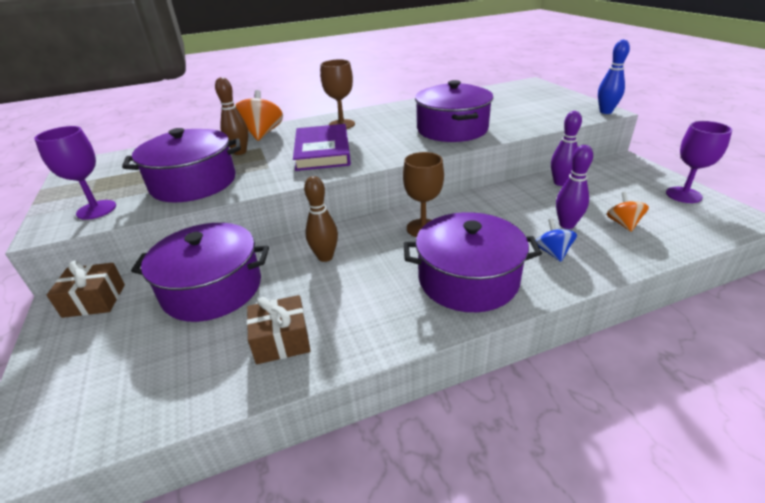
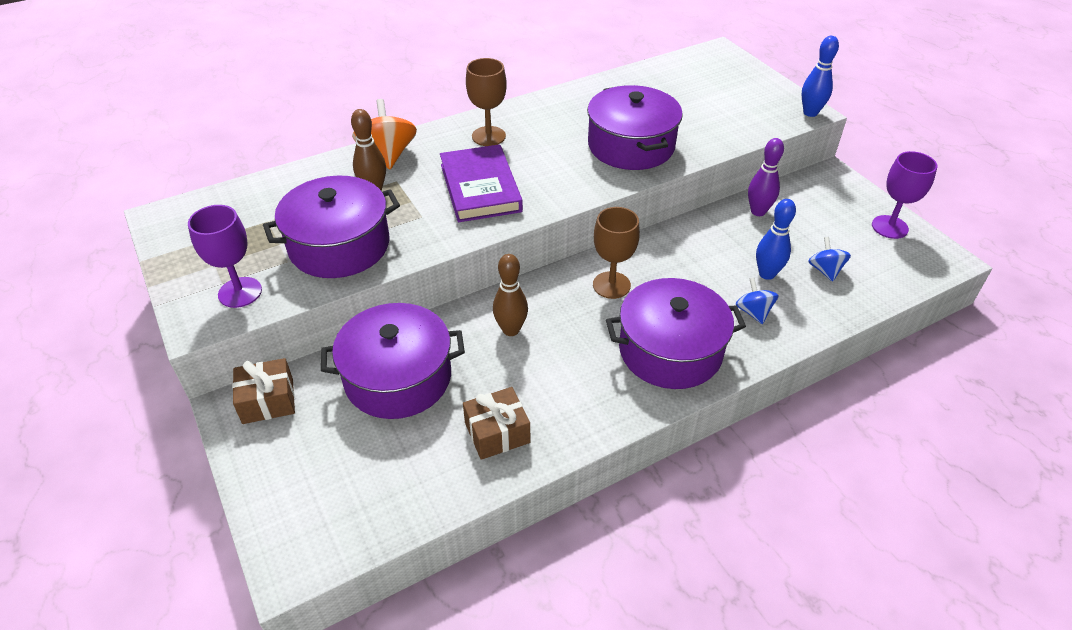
camera: 10 degrees left, 10 degrees up
purple bowling pin [556,145,593,229] -> blue bowling pin [756,199,796,280]
orange spinning top [607,192,649,232] -> blue spinning top [808,237,851,282]

